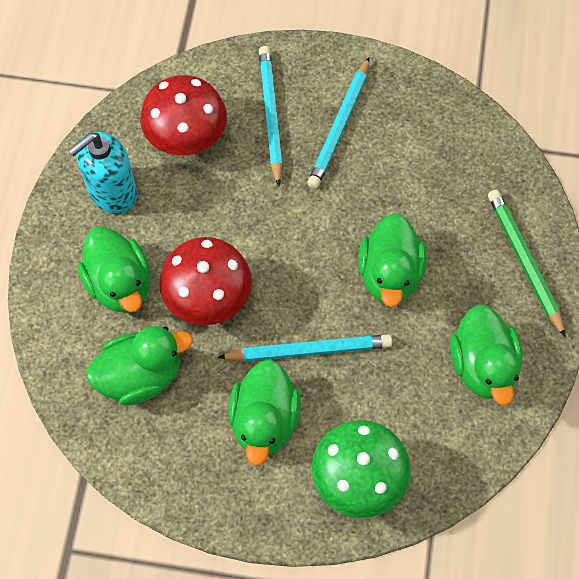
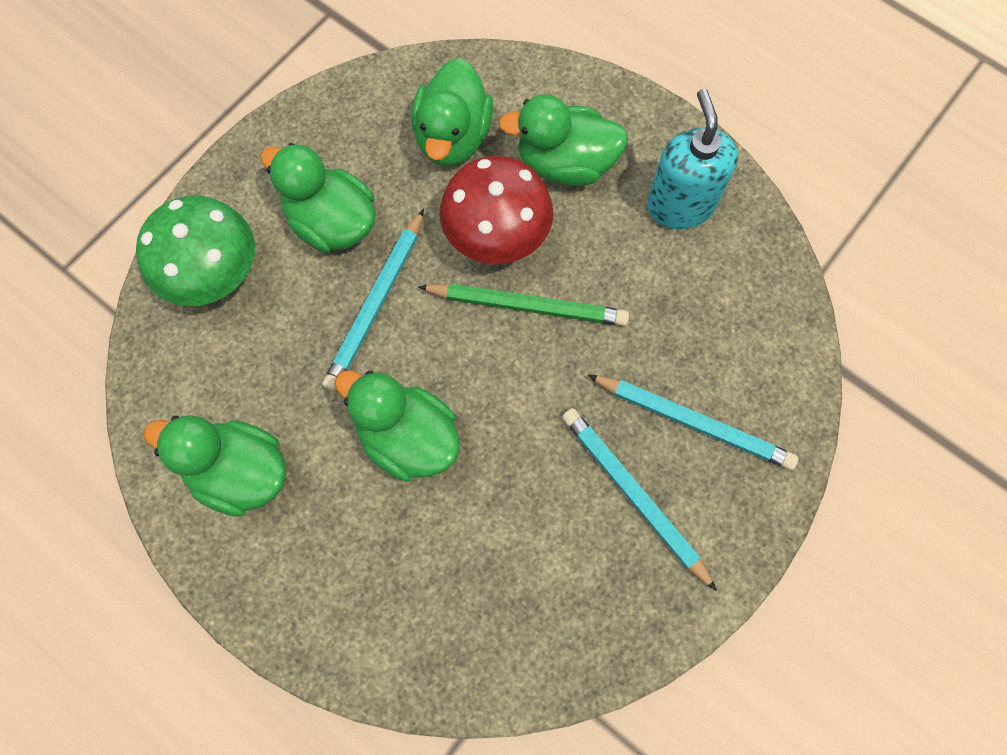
camera: 120 degrees right, 5 degrees up
red mushroom [140,75,227,155] -> none
green pencil [488,190,566,338] -> green pencil moved to [418,283,629,326]

